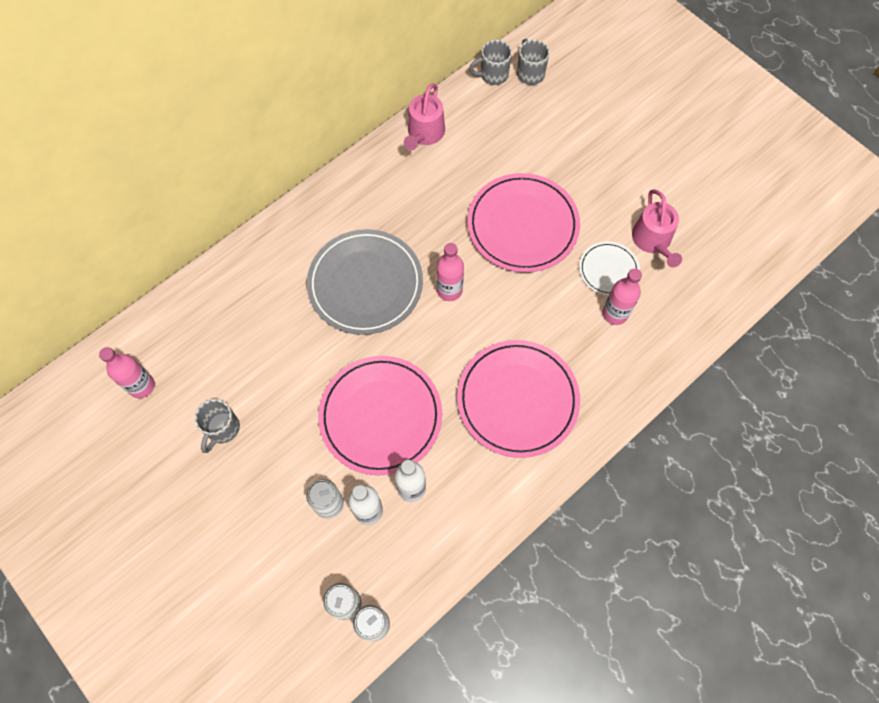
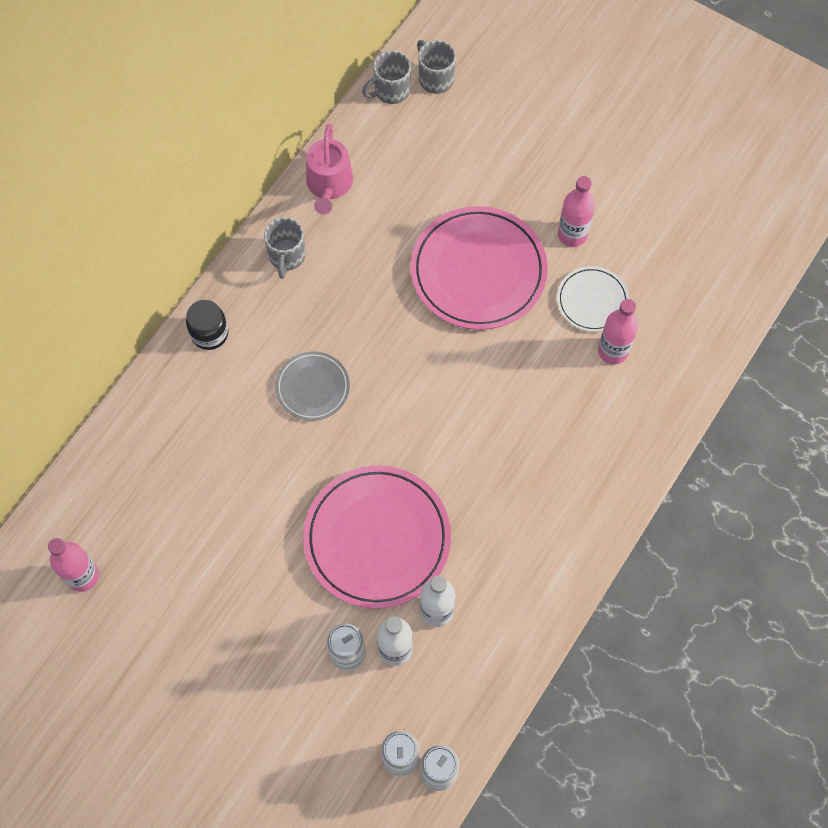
camera: 15 degrees left, 0 degrees up
grey mug [195,399,240,453] -> grey mug moved to [264,217,306,279]
grey plate [307,229,423,335] -> grey plate [275,351,350,421], size x0.53
pink bottle [436,243,464,301] -> pink bottle moved to [558,176,595,247]
pink plate [457,340,580,458] -> none
pink watering can [632,189,682,268] -> none
none -> black jar [186,300,228,350]

